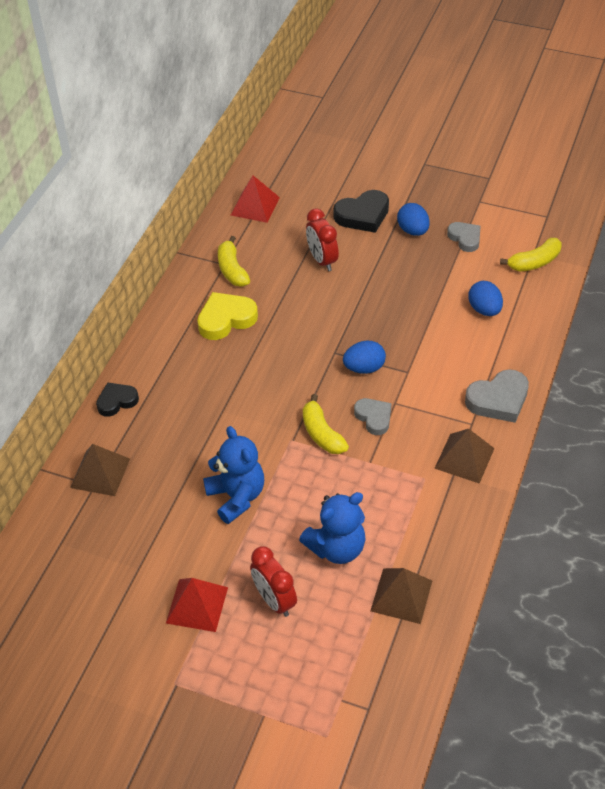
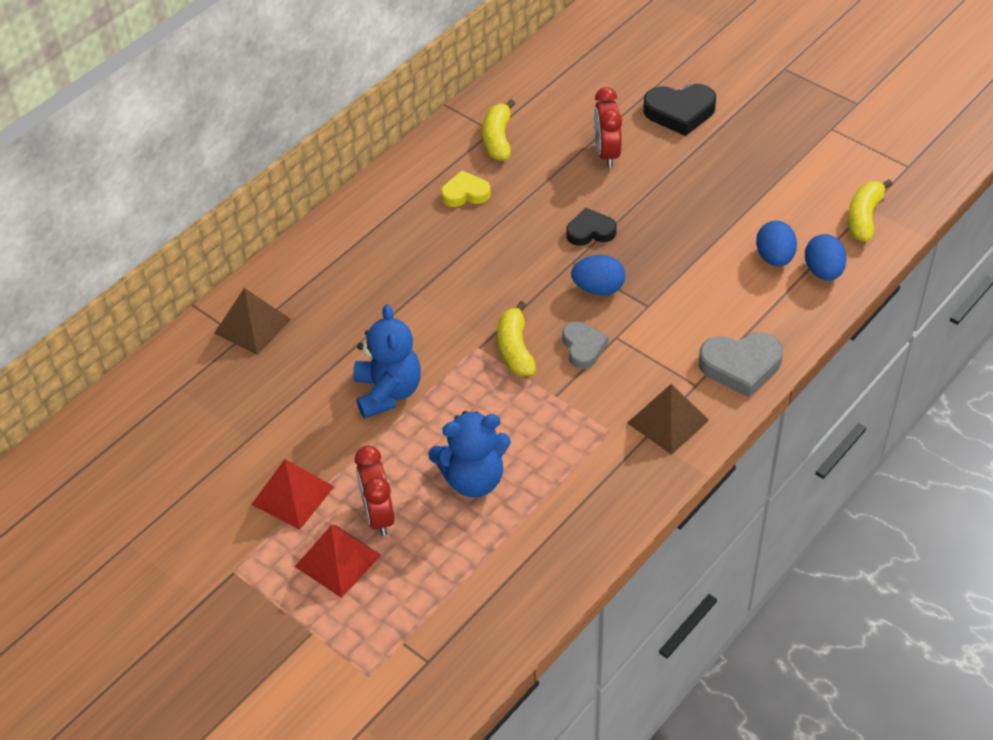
camera: 20 degrees right, 0 degrees up
black heart [96,383,139,417] -> black heart moved to [567,208,617,246]
yellow heart [197,292,258,340] -> yellow heart [441,171,490,207], size x0.65
red pyramid [231,175,280,223] -> red pyramid moved to [295,525,381,598]
brown pyramid [371,568,432,624] -> none
blue egg [397,203,429,236] -> blue egg moved to [805,234,847,281]
grey heart [447,222,481,252] -> none
yellow banana [500,238,562,272] -> yellow banana turned 120 degrees clockwise [848,179,892,242]

